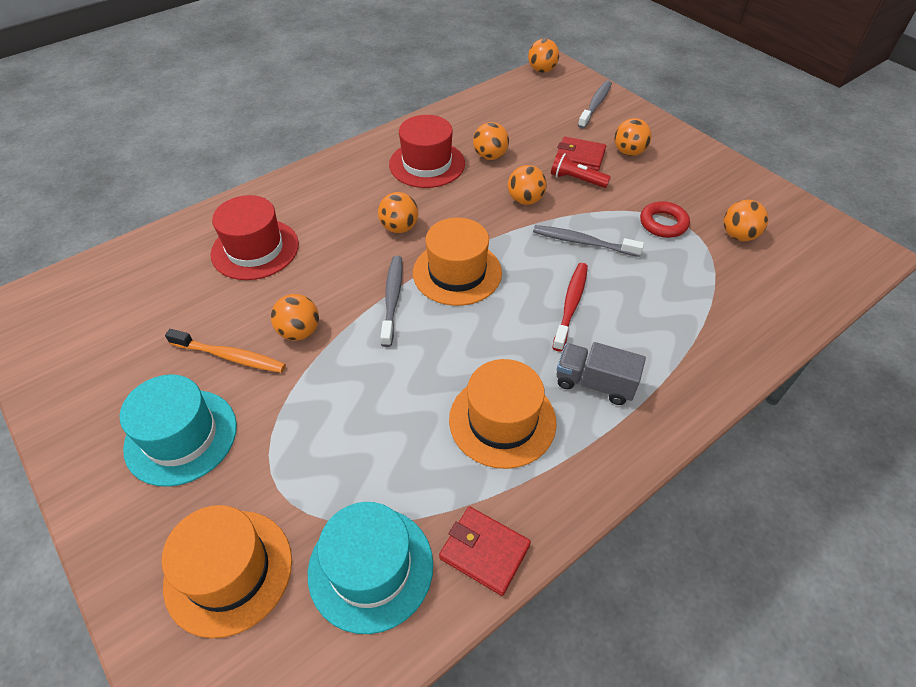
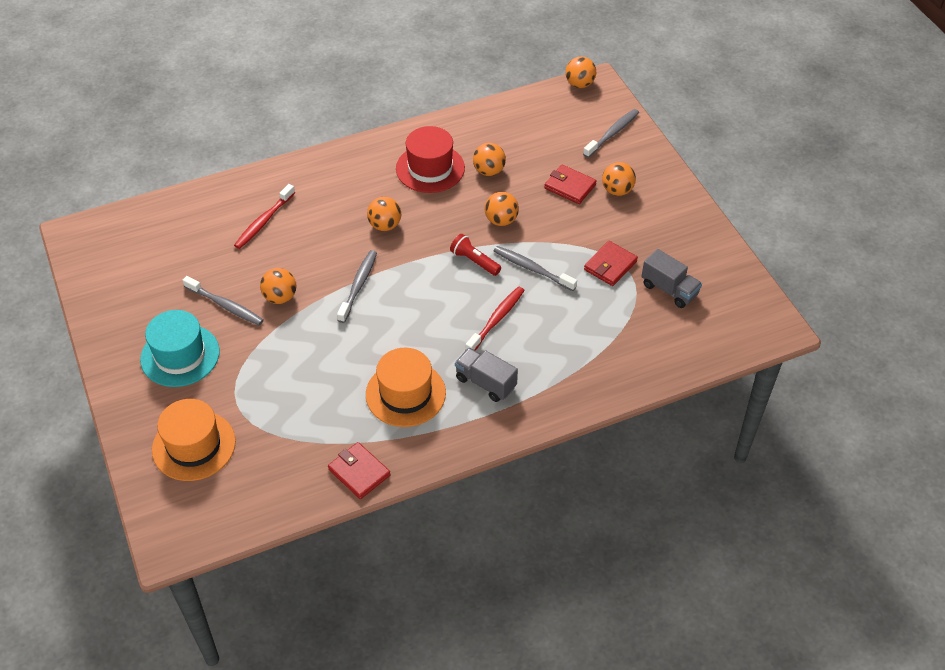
camera: 15 degrees right, 0 degrees up
orange toothbrush [165,329,286,373] -> grey toothbrush [182,276,264,325]
red hat [210,195,299,280] -> red toothbrush [234,184,295,249]
turquoise hat [308,502,433,634] -> none
orange hat [413,218,502,306] -> none
red flashlight [551,152,611,188] -> red flashlight moved to [450,234,501,276]
red ring [640,201,690,238] -> red wallet [584,241,638,286]
orange ball [723,200,768,241] -> grey truck [641,249,702,308]

